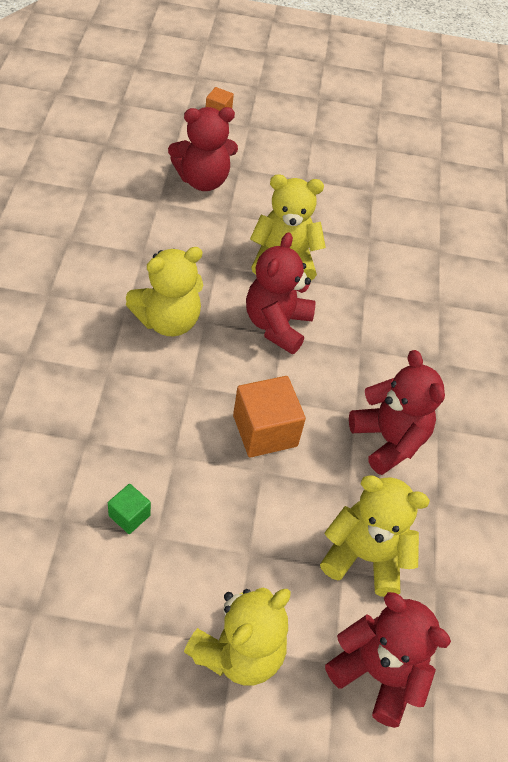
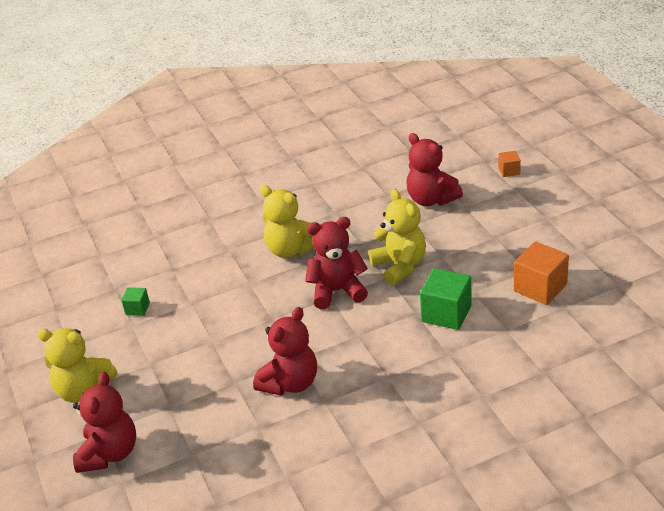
camera: 70 degrees right, 15 degrees down
orange cube [233,376,306,457] -> orange cube moved to [514,242,569,305]
yellow teddy bear [320,475,430,597] -> none
none -> green cube [420,268,472,330]

